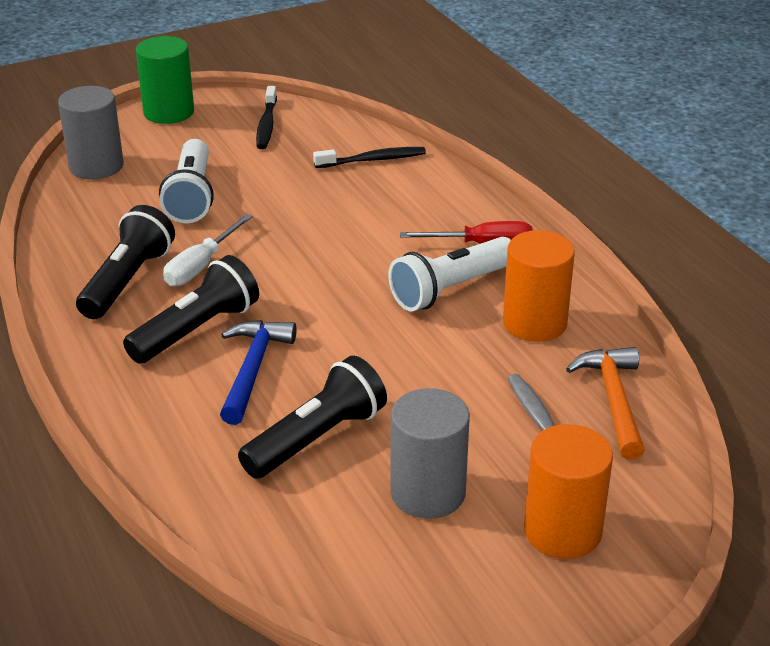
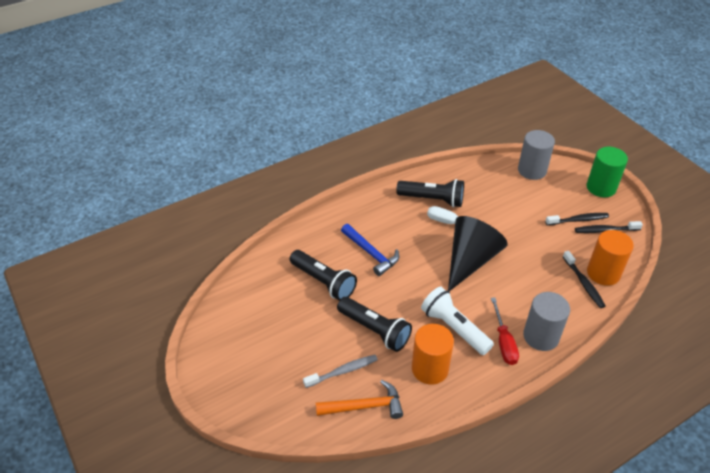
camera: 85 degrees right, 10 degrees up
black flashlight [123,255,259,364] -> black flashlight moved to [337,297,412,352]
white flashlight [159,139,214,223] -> none
blue hammer [220,320,297,425] -> blue hammer turned 45 degrees clockwise [341,224,399,276]
grey cylinder [390,388,470,519] -> grey cylinder moved to [523,292,570,351]
orange cylinder [524,424,613,559] -> orange cylinder moved to [587,230,634,286]
none -> black cone [448,216,508,291]
none -> black toothbrush [545,213,609,226]

